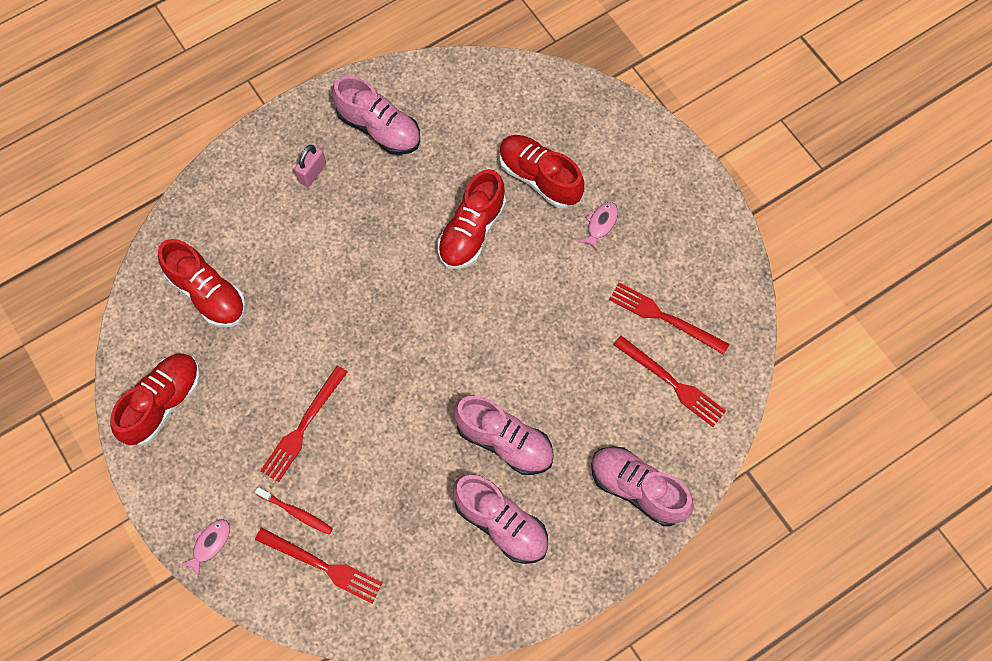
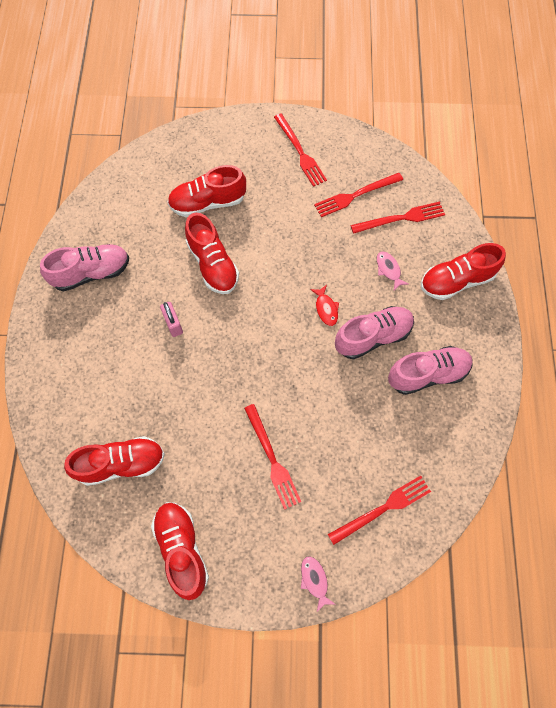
camera: 55 degrees left, 0 degrees up
red toothbrush [255,487,333,535] -> none
pink padlock [294,145,326,187] -> pink padlock moved to [160,302,183,337]
pink fish [578,202,618,252] -> pink fish moved to [377,251,409,290]
pink shoe [591,446,694,526] -> red shoe [421,243,506,300]
none -> red fork [274,113,327,187]
none -> red fish [310,285,339,326]

